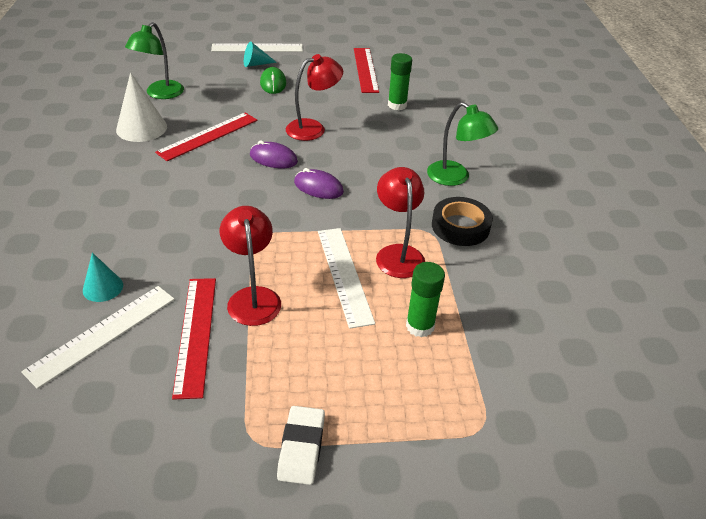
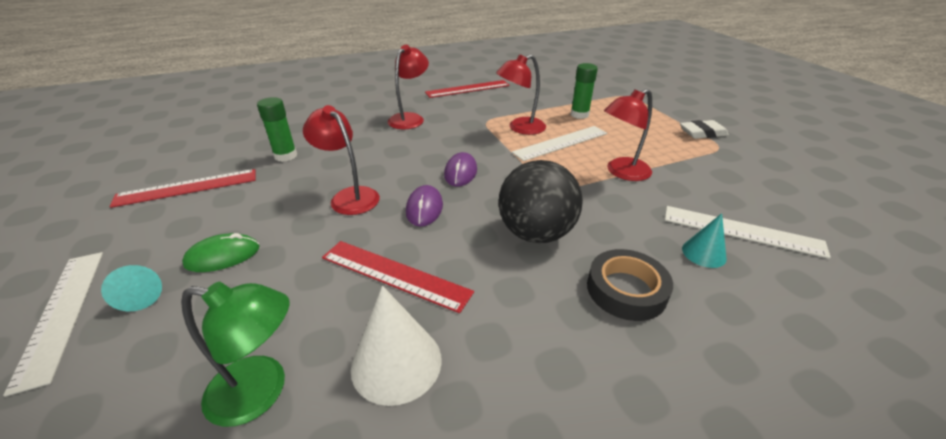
camera: 105 degrees left, 5 degrees down
red ruler [172,278,216,400] -> red ruler moved to [425,80,510,98]
green lamp [427,102,498,186] -> red lamp [388,45,429,129]
black tape [432,197,493,246] -> black tape moved to [587,249,673,321]
none -> black ball [499,160,583,243]

